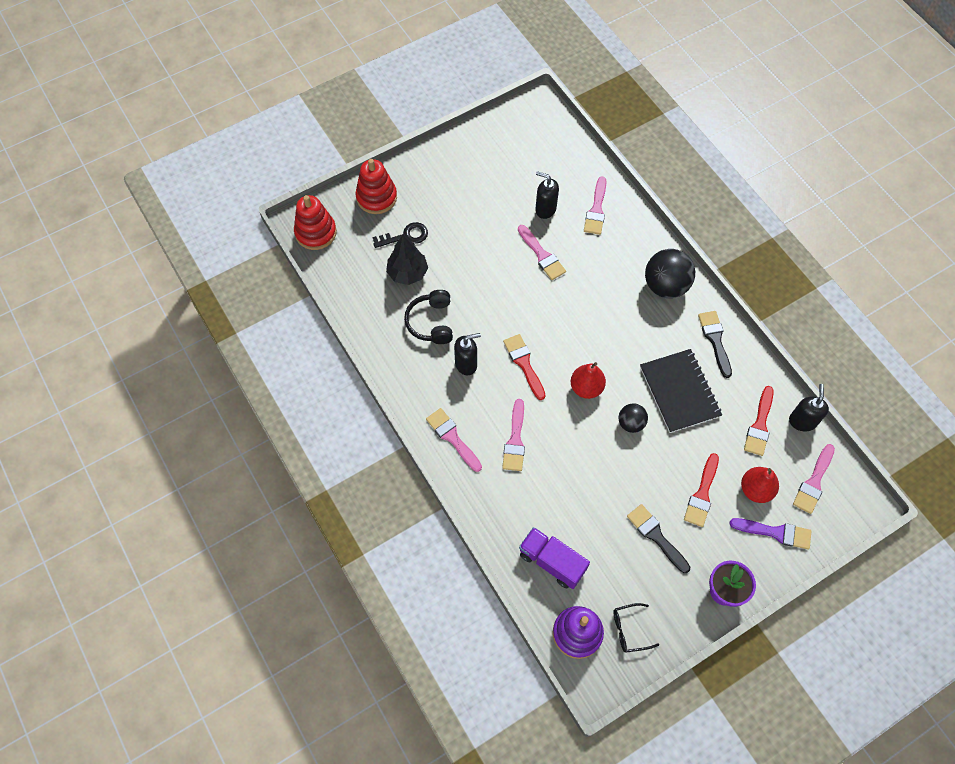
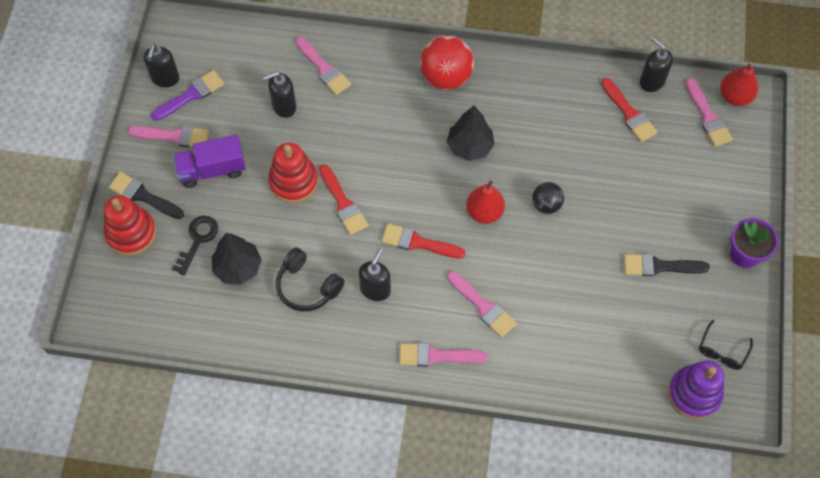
camera: 50 degrees left, 0 degrees up
red stacking toy [294,195,337,250] -> red stacking toy moved to [268,143,318,203]
pink brush [518,225,566,280] -> pink brush moved to [128,126,209,148]
purple truck [519,527,590,589] -> purple truck moved to [173,135,246,188]
black notebook [640,349,722,433] -> none
black ball [645,249,695,298] -> red ball [420,35,474,90]
red brush [684,453,719,527] -> red brush moved to [319,164,368,235]
black brush [698,311,732,378] -> black brush moved to [109,172,184,219]
purple brush [730,518,811,550] -> purple brush moved to [151,70,224,121]
red pear [741,467,779,503] -> red pear moved to [720,63,758,106]
none -> black soap dispenser [143,43,179,87]
none -> black tree [447,106,495,161]

